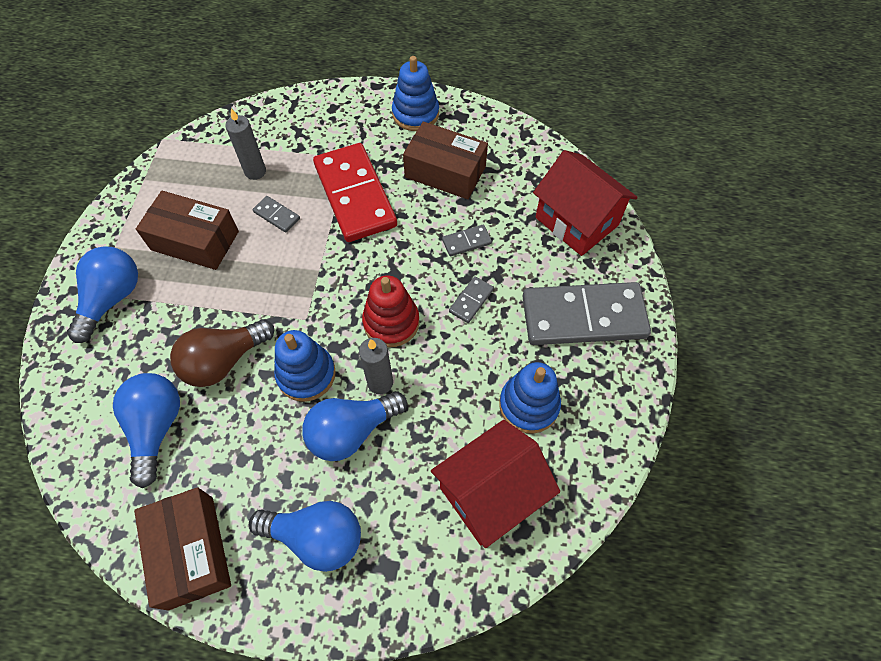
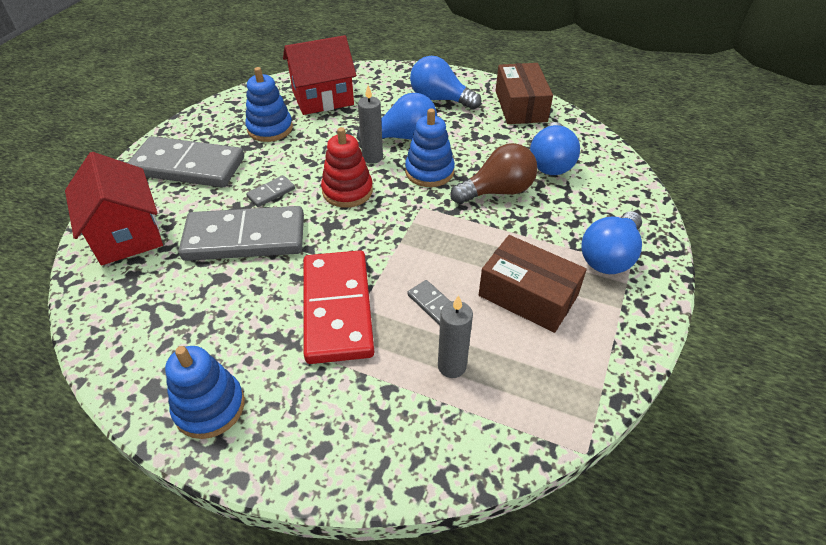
camera: 165 degrees left, 15 degrees down
brown box [403,122,488,199] -> none
grey domino [442,225,492,256] -> grey domino [179,206,304,261], size x2.45

